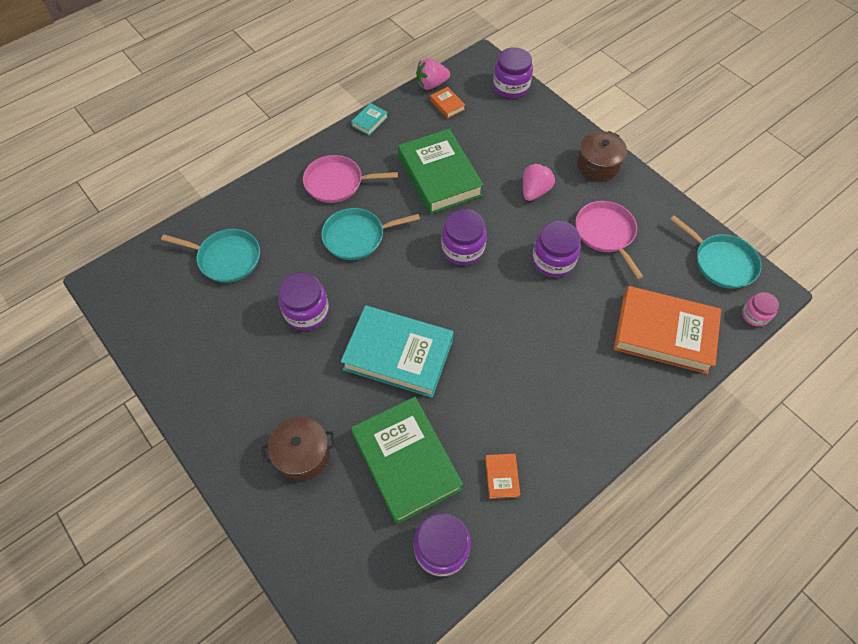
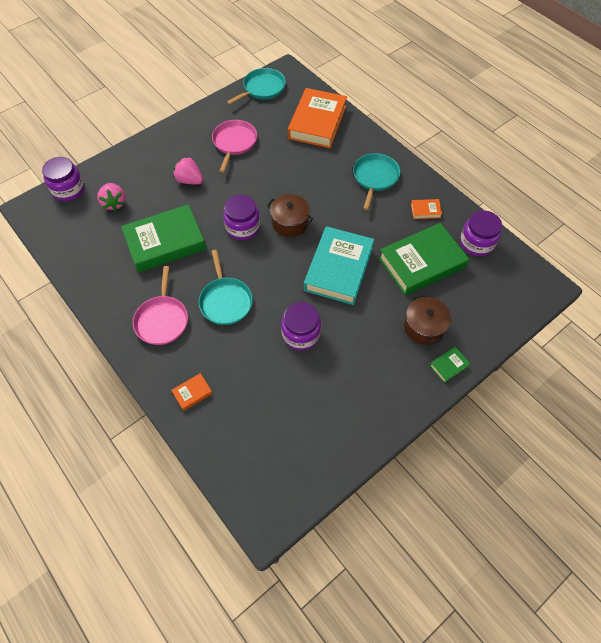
camera: 90 degrees left, 0 degrees up
turquoise pan [161,229,260,283] -> turquoise pan moved to [353,153,400,210]
turquoise book [351,103,388,135] -> none
pink strawberry [416,58,450,90] -> pink strawberry moved to [97,183,126,211]
orange book [430,87,465,118] -> orange book moved to [171,373,213,411]
purple jar [532,221,581,277] -> none
pink pan [575,201,644,279] -> pink pan turned 120 degrees clockwise [212,120,257,172]
brown pot [577,131,627,181] -> brown pot moved to [267,194,313,237]
pink jar [742,292,779,327] -> none
none -> green book [429,347,470,383]

